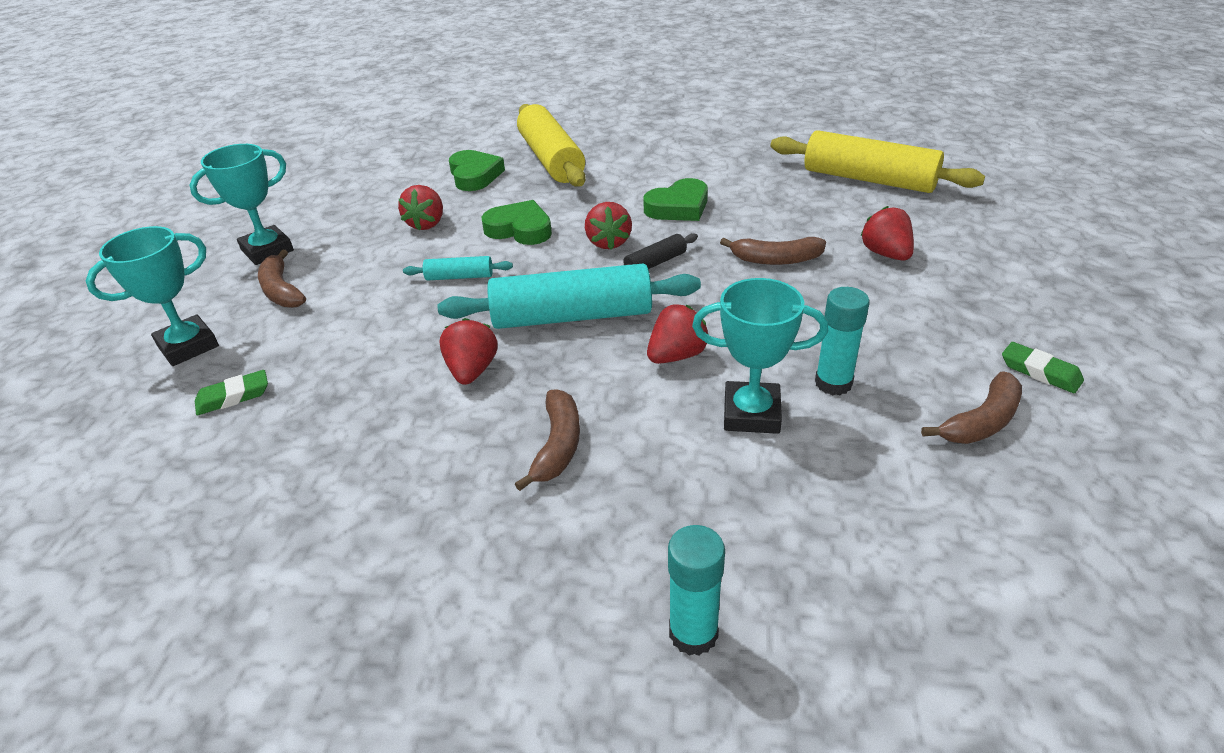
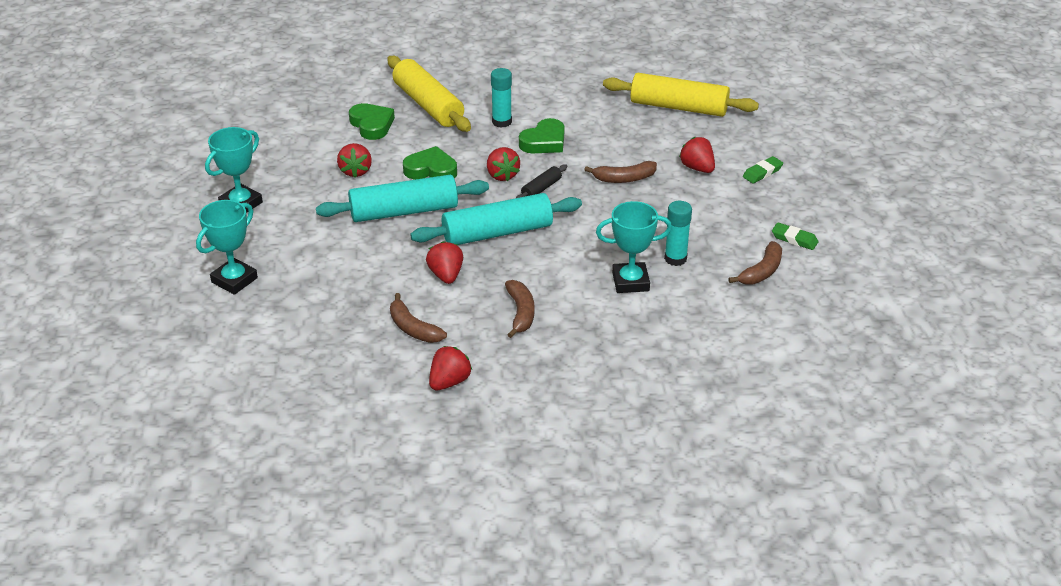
camera: 15 degrees left, 0 degrees up
green eraser [195,370,268,415] -> green eraser moved to [743,156,783,183]
brown banana [258,250,306,308] -> brown banana moved to [390,293,447,343]
turquoise rolling pin [403,256,513,280] -> turquoise rolling pin [316,175,489,222], size x2.19
red strawberry [647,304,708,364] -> red strawberry moved to [429,346,472,391]
turquoise glue stick [668,525,725,656] -> turquoise glue stick moved to [491,68,512,128]

